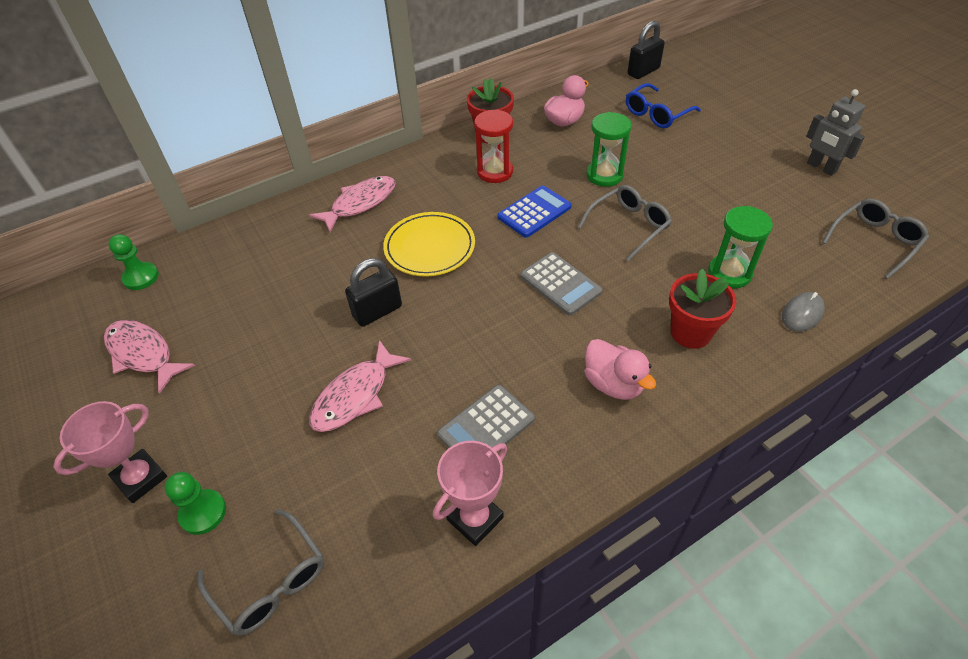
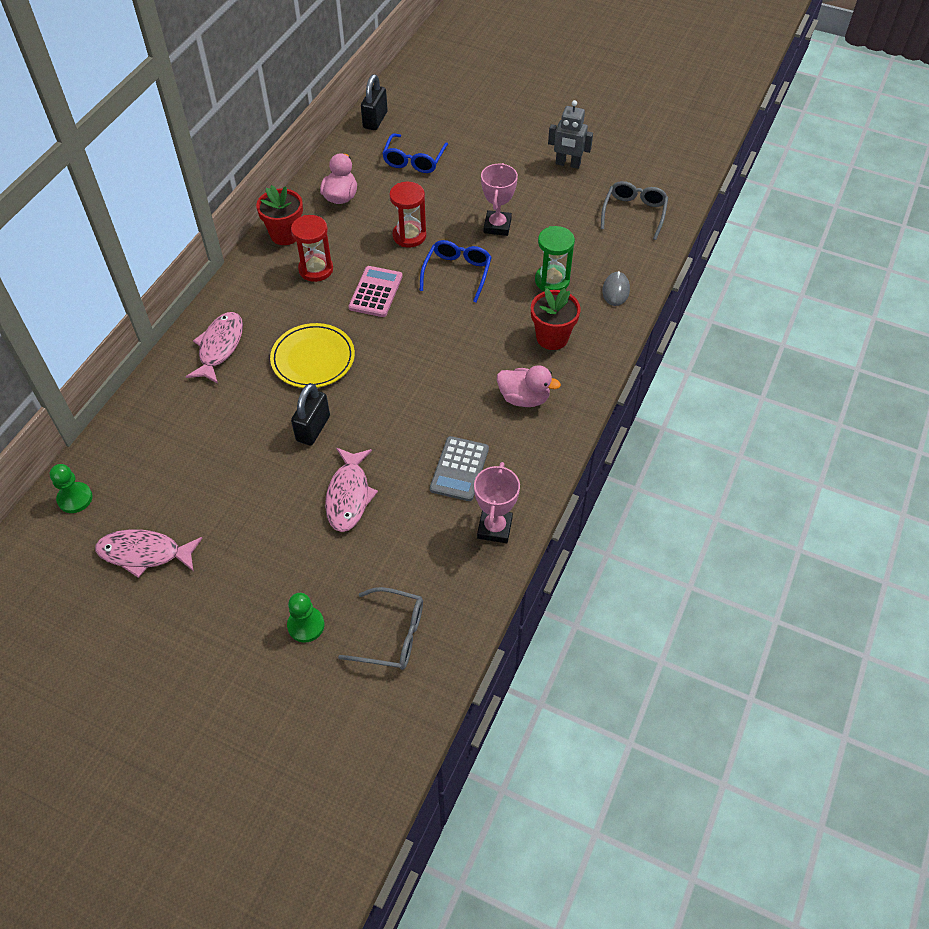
camera: 35 degrees left, 5 degrees up
pink trophy [53,401,167,503] -> pink trophy moved to [481,163,518,236]
blue calculator [498,186,572,238] -> pink calculator [349,266,403,317]
grey calculator [520,252,602,316] -> none
grey glasses [578,185,672,261] -> blue glasses [420,240,492,302]
green hourglass [586,112,632,187] -> red hourglass [389,182,426,247]

